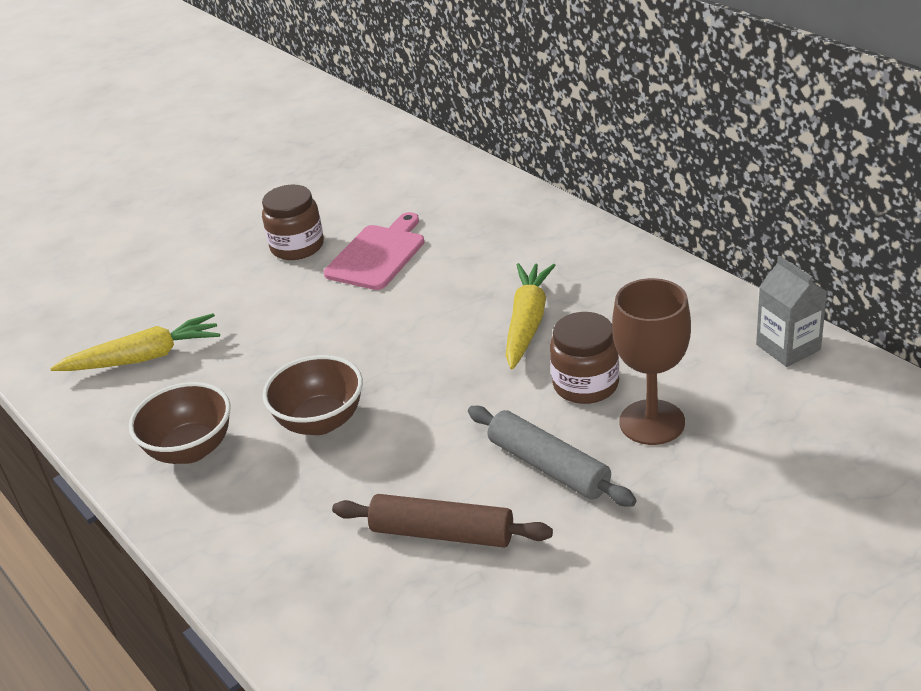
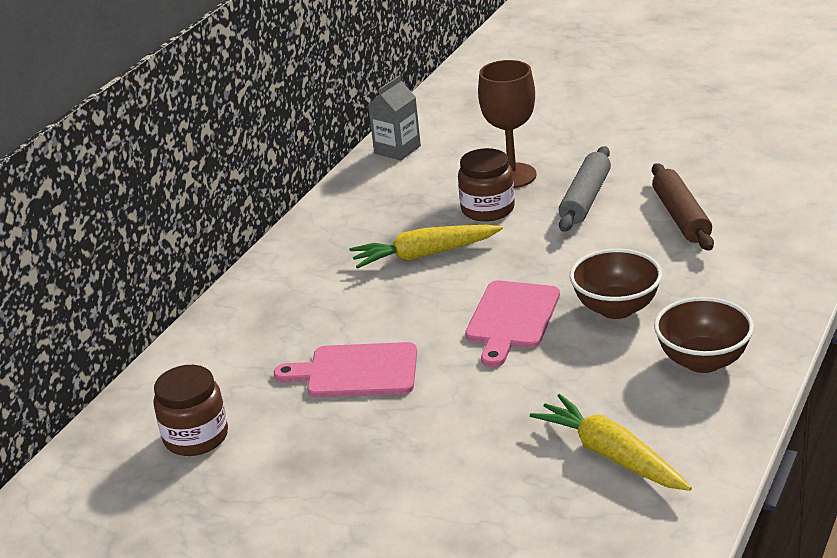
camera: 115 degrees left, 5 degrees down
brown jar [262,185,324,260] -> brown jar moved to [153,365,228,456]
none -> pink cutting board [465,281,560,367]

